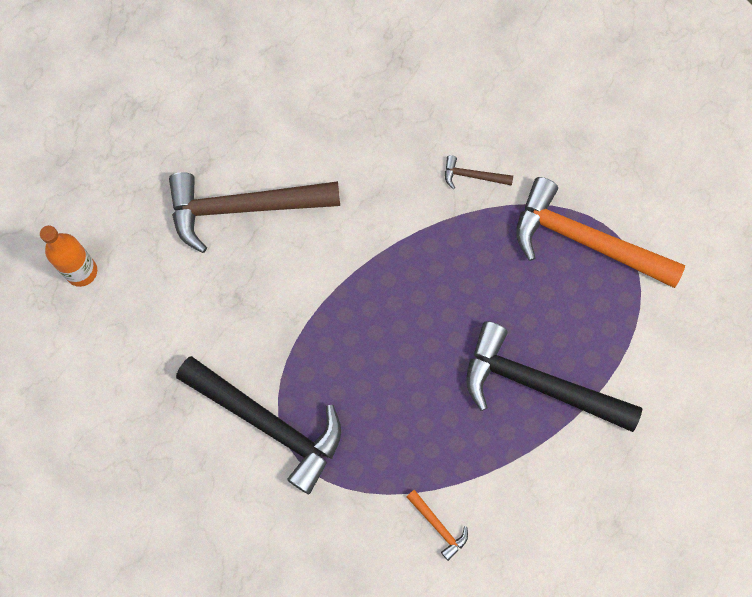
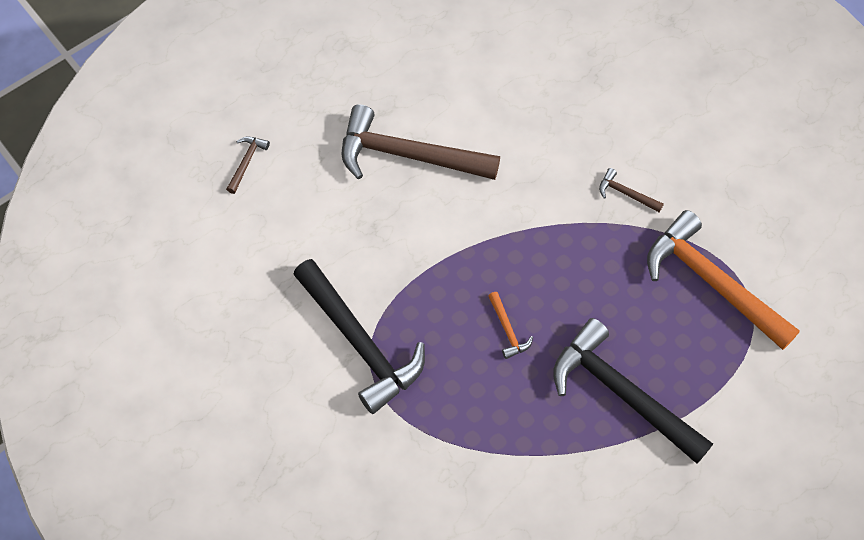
camera: 20 degrees right, 10 degrees down
orange bottle [40,225,97,287] -> brown hammer [226,136,270,194]
orange hammer [406,490,468,561] -> orange hammer moved to [488,292,533,359]

